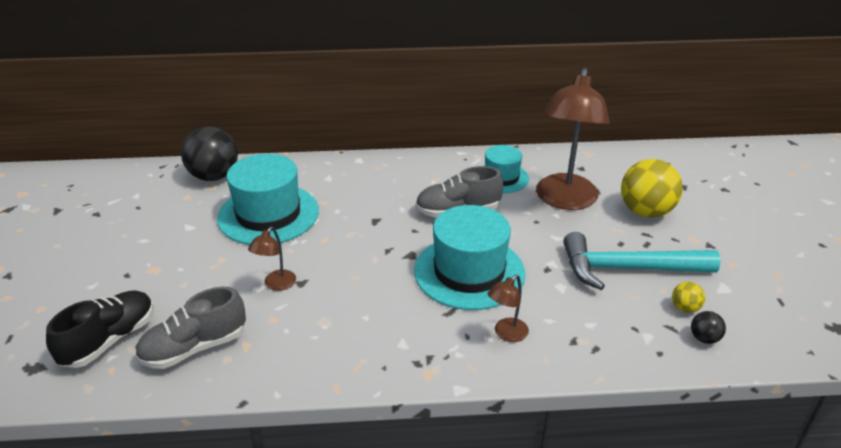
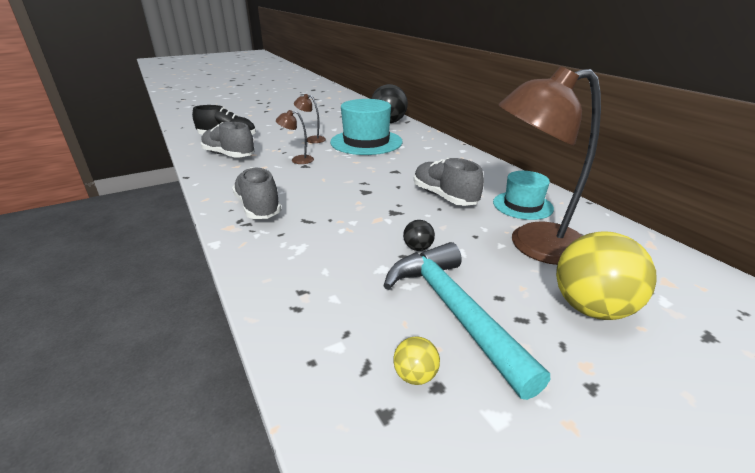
camera: 65 degrees right, 5 degrees down
turquoise hat [414,205,525,310] -> none
brown lamp [488,275,529,342] -> brown lamp moved to [294,94,326,143]
black ball [691,311,726,344] -> black ball moved to [403,220,435,251]
none -> grey shoe [232,167,282,219]

